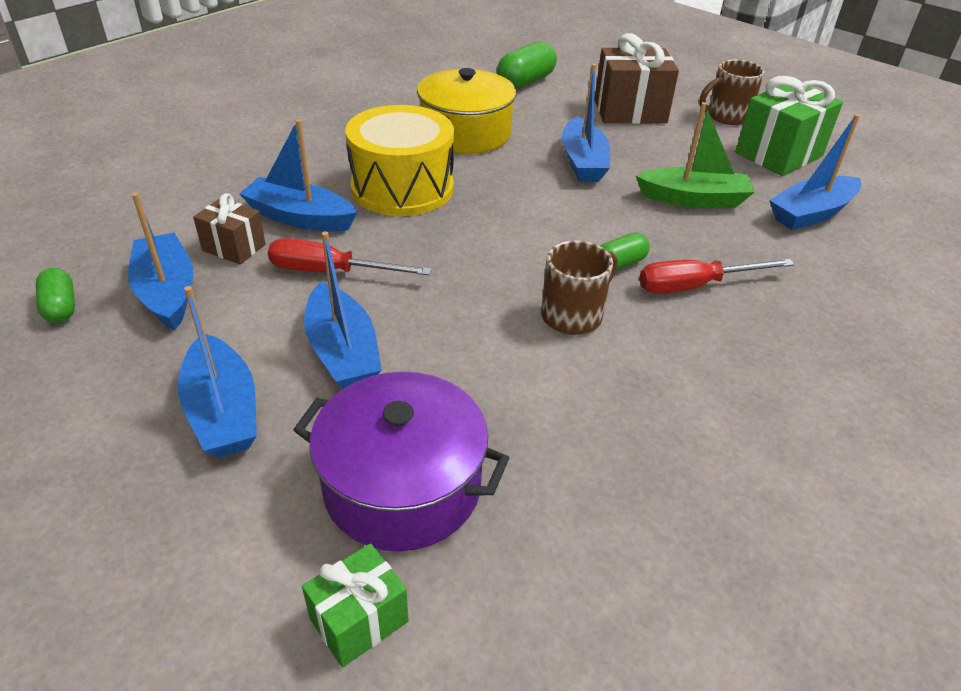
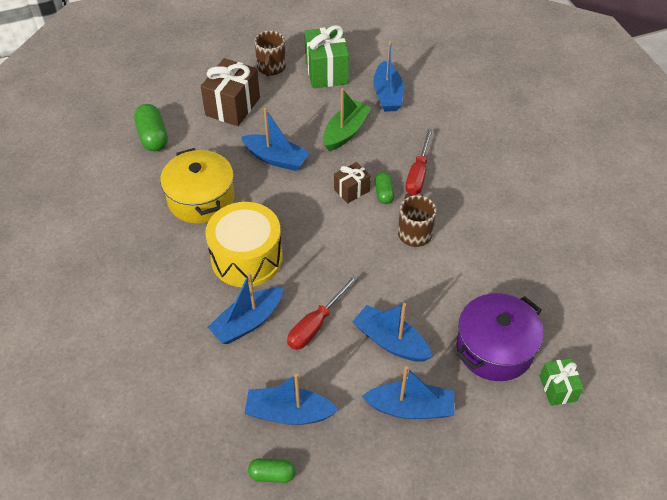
camera: 60 degrees left, 10 degrees up
brown gift [193,193,266,264] -> brown gift moved to [334,162,371,203]
blue boat [304,231,382,389] -> blue boat turned 150 degrees counterclockwise [353,303,433,362]

